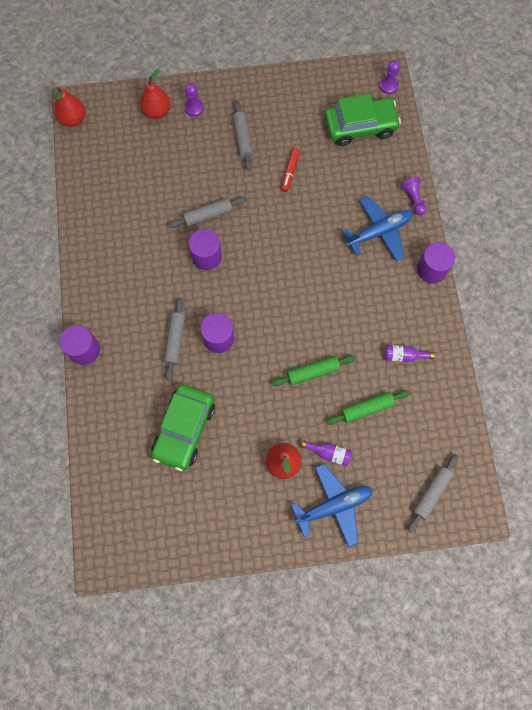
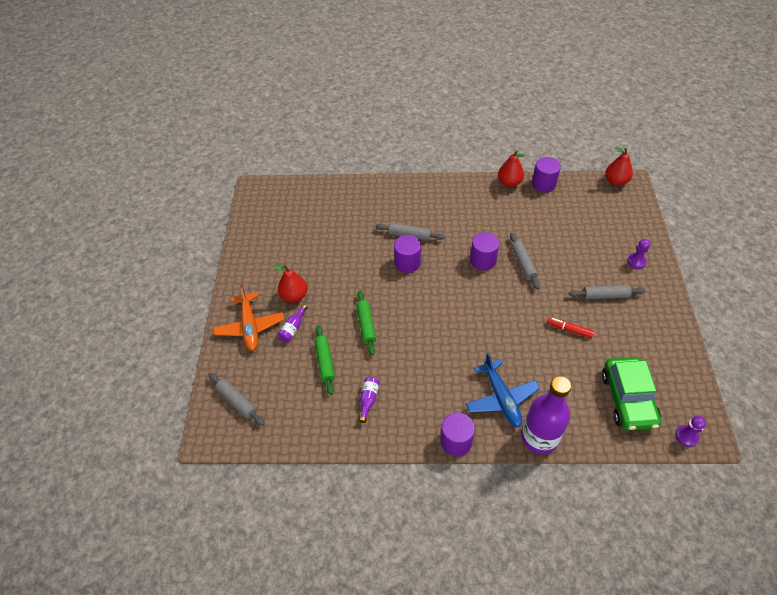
camera: 100 degrees right, 20 degrees down
purple cylinder [60,325,100,365] -> purple cylinder moved to [532,157,561,193]
red pear [140,68,171,119] -> red pear moved to [498,150,525,187]
green car [151,385,215,471] -> none
blue plane [291,464,373,547] -> orange plane [213,284,284,351]
purple pawn [400,177,427,215] -> purple bottle [521,376,571,454]

